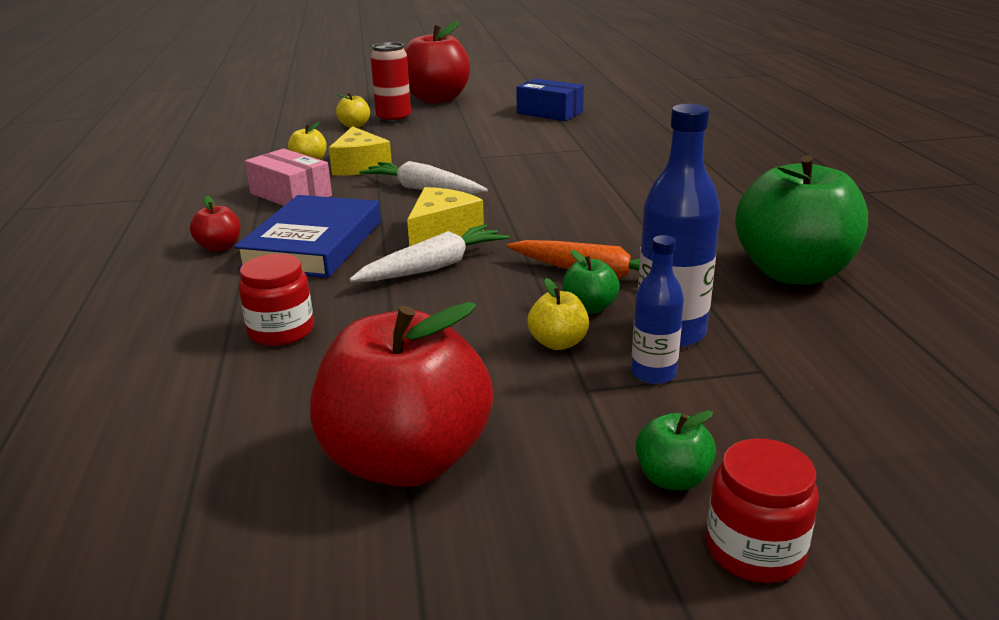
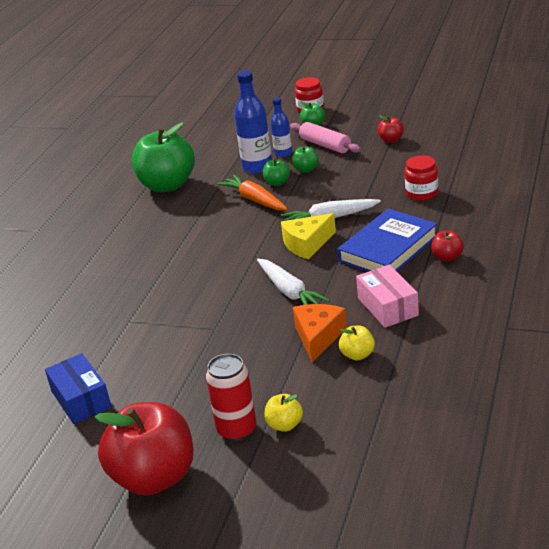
camera: 150 degrees left, 5 degrees up
red apple [310,302,493,487] -> red apple [377,115,404,143], size x0.43
yellow cheese [329,126,392,175] -> orange cheese [293,304,347,362]
yellow apple [527,278,589,350] -> green apple [291,146,319,173]
none -> pink rolling pin [290,122,361,153]

